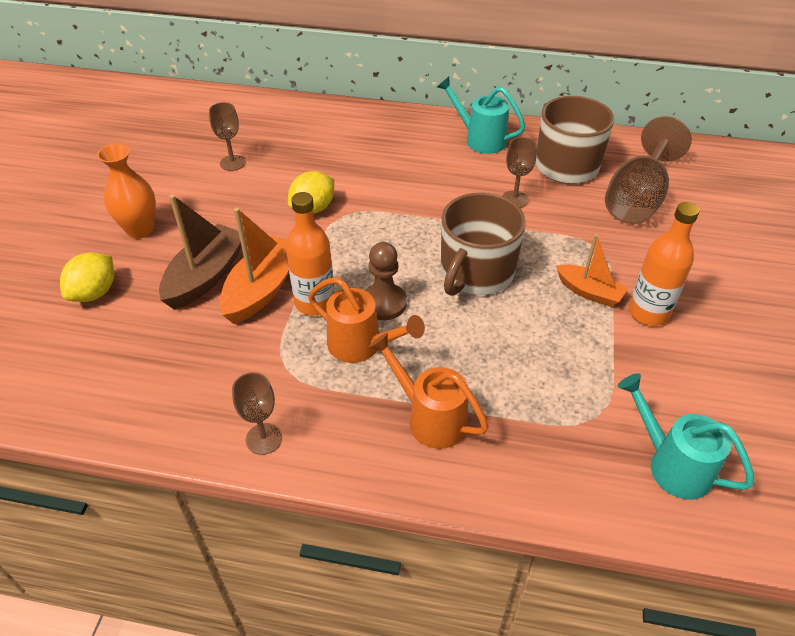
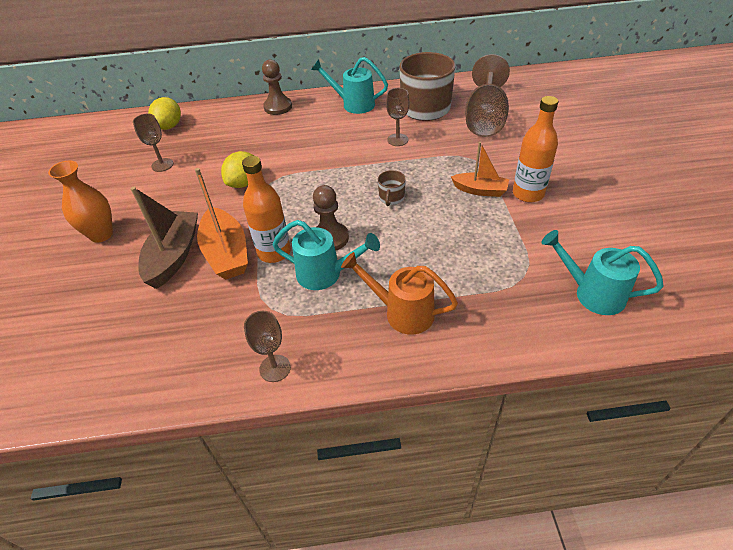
camera: 15 degrees left, 0 degrees up
yellow lemon [60,252,114,302] -> yellow lemon moved to [148,97,181,130]
orange boat [220,208,289,324] -> orange boat turned 150 degrees clockwise [195,168,248,280]
orange watering can [308,277,425,363] -> turquoise watering can [272,220,380,290]
brown mug [441,193,526,296] -> brown mug [378,170,406,206], size x0.43
none -> brown pawn [262,59,292,115]

